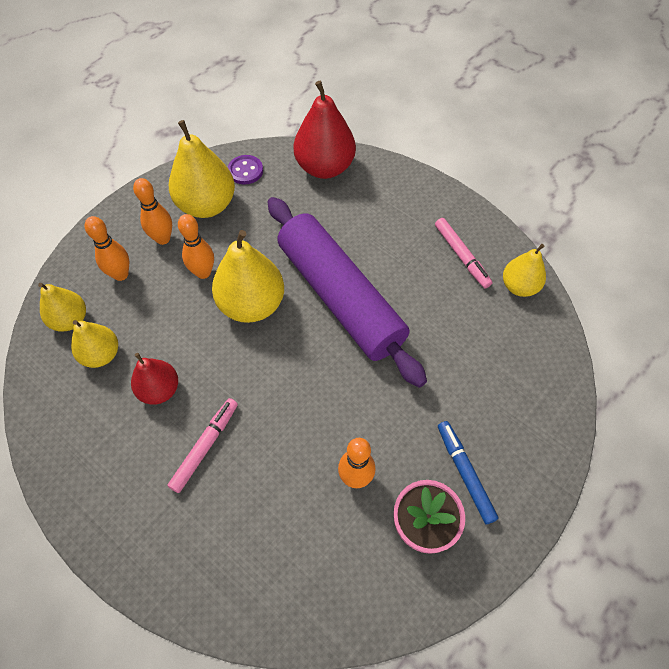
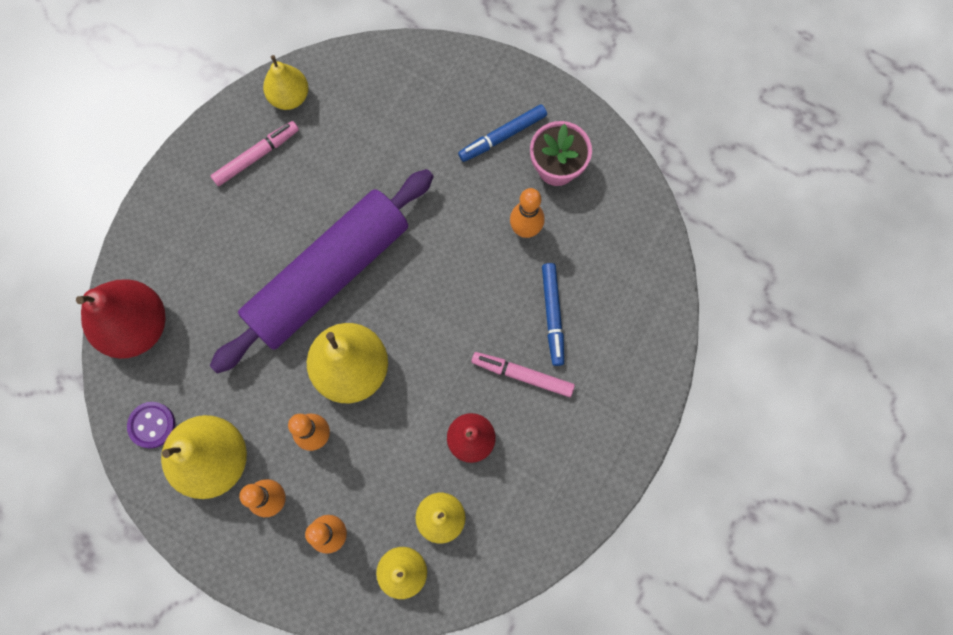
camera: 100 degrees left, 15 degrees up
none -> blue marker [542,263,564,366]

